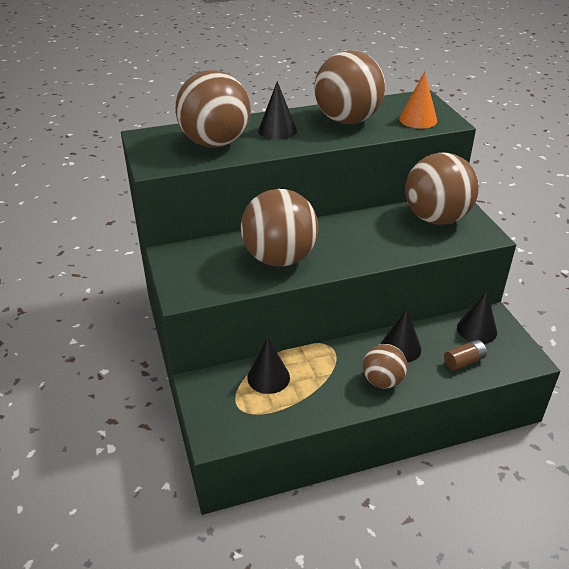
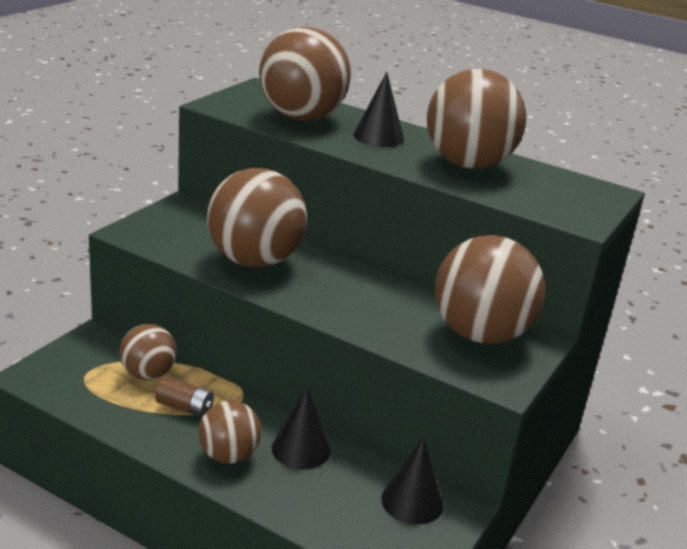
camera: 45 degrees right, 10 degrees down
black cone [247,337,290,394] -> brown ball [119,324,177,380]
orange cone [399,71,437,129] -> none
brown battery [444,340,487,371] -> brown battery moved to [155,377,214,417]

